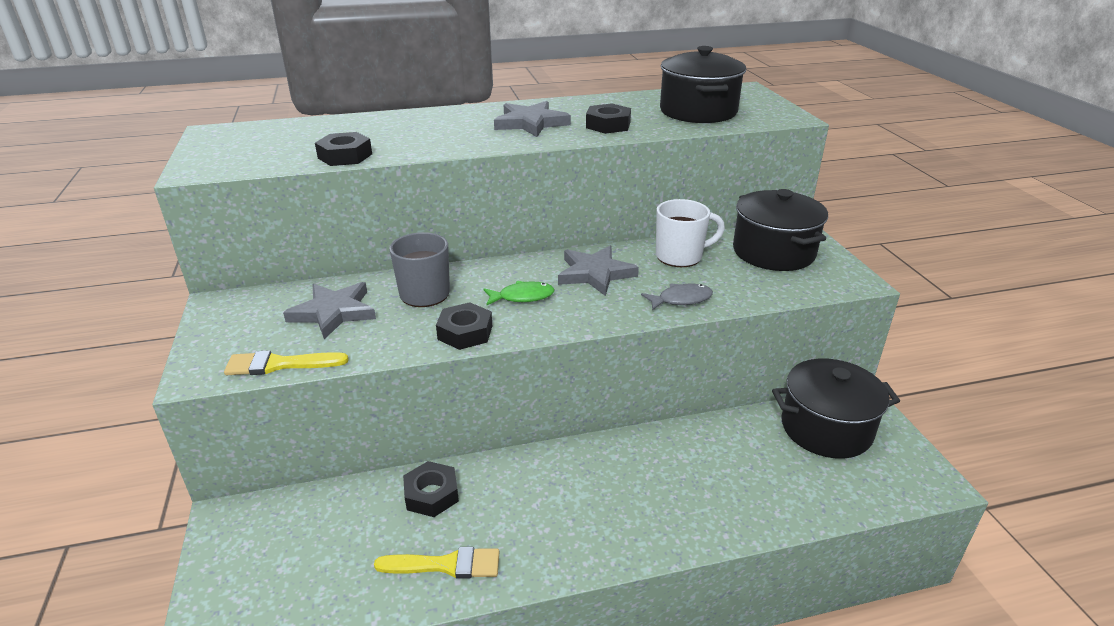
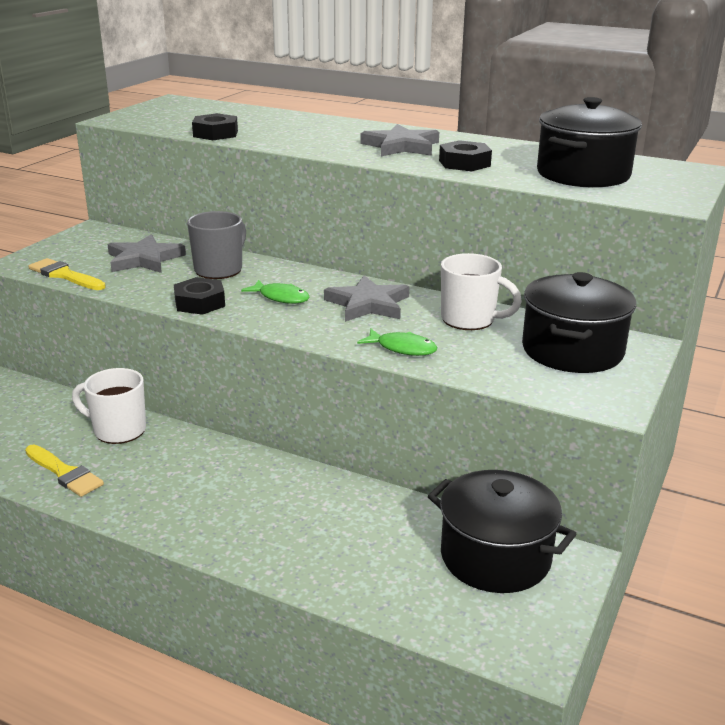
camera: 40 degrees right, 5 degrees down
black nut [403,461,459,517] -> white mug [72,368,146,444]
grey fish [641,284,713,311] -> green fish [357,329,437,356]

